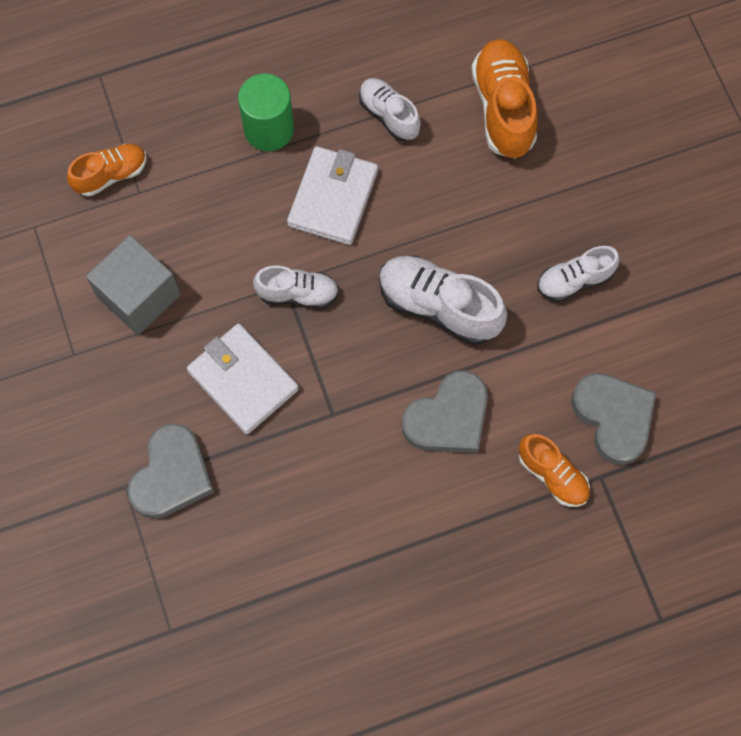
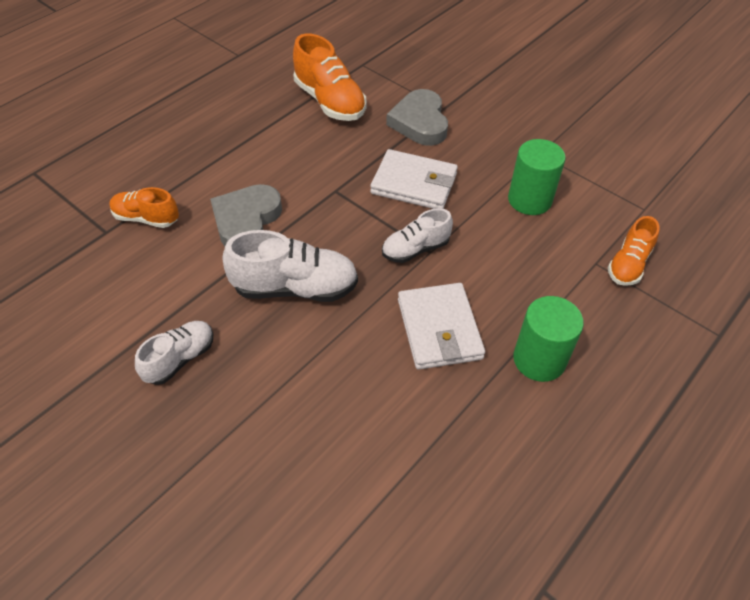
camera: 150 degrees right, 20 degrees down
grey cube [86,235,181,335] -> green cylinder [508,139,566,215]
white shoe [359,78,421,141] -> none
orange shoe [472,39,538,159] -> orange shoe moved to [293,34,366,121]
grey heart [571,373,656,465] -> none

